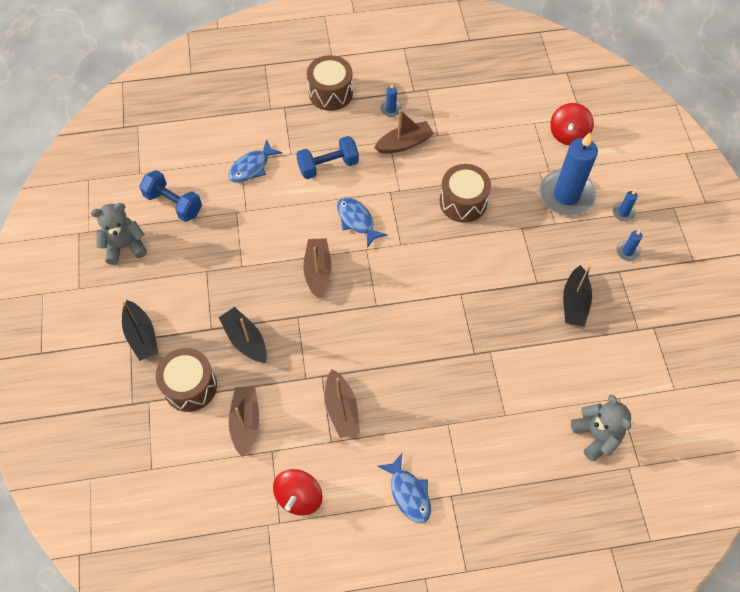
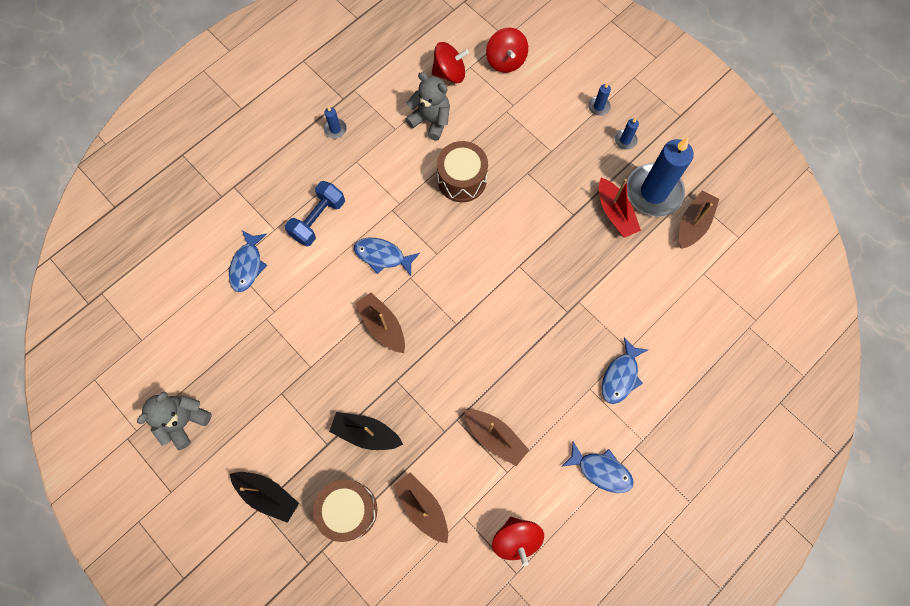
camera: 35 degrees left, 10 degrees up
blue dumbbell [139,170,202,222] -> none
brown drum [307,55,353,111] -> none
brown boat [374,110,434,154] -> brown boat moved to [679,190,719,249]
blue candle [540,133,598,216] -> blue candle moved to [627,137,694,217]
black boat [563,265,592,327] -> red boat [599,178,641,238]
grey teddy bear [571,394,631,461] -> grey teddy bear moved to [406,72,450,141]
none -> red spinning top [432,42,469,83]
none -> blue fish [602,338,648,404]

